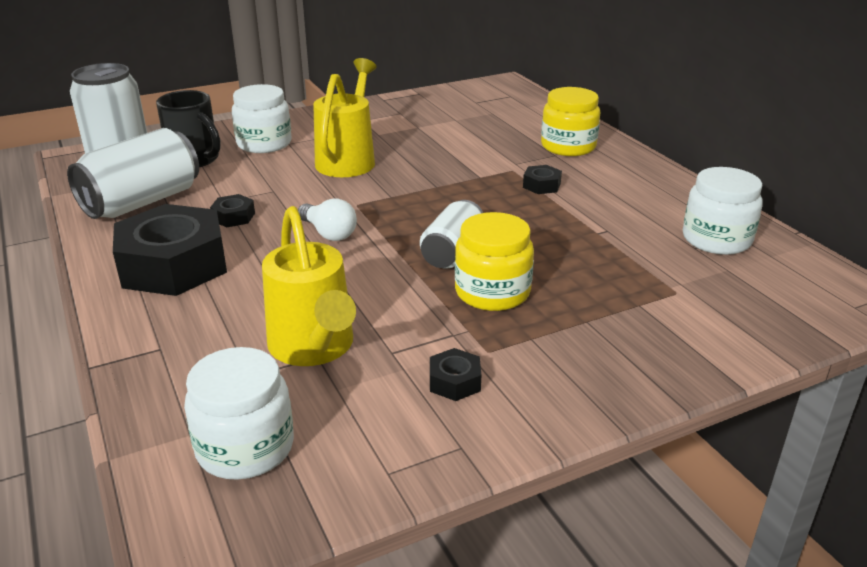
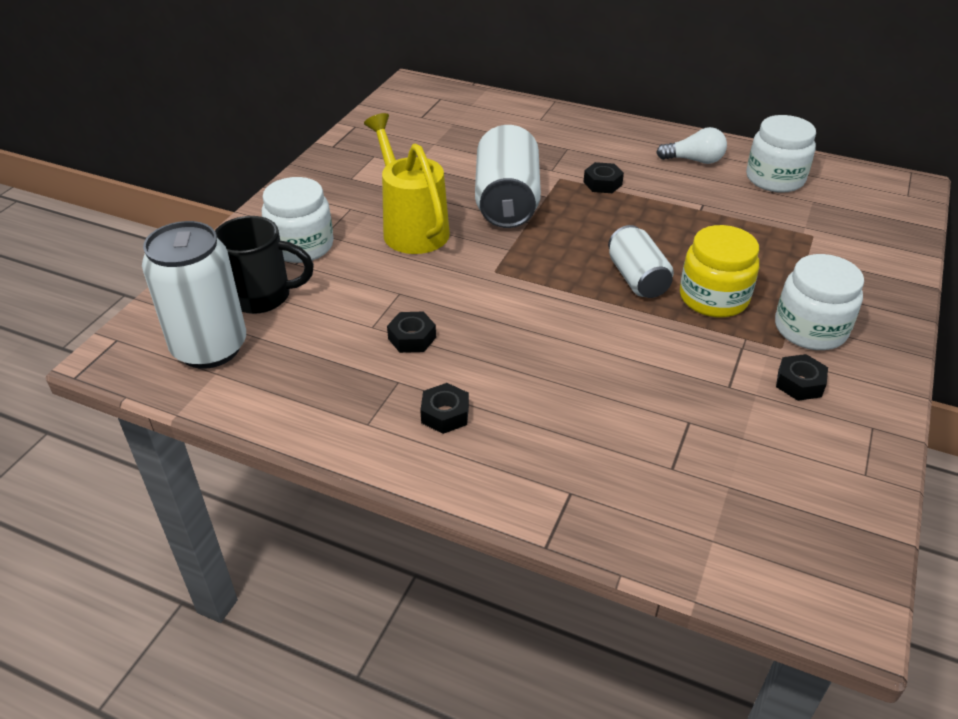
camera: 40 degrees left, 10 degrees up
white can [67,128,199,219] -> white can moved to [475,125,541,228]
black nut [113,204,227,296] -> black nut [420,383,469,434], size x0.41
white jar [184,347,294,480] -> white jar moved to [775,254,864,350]
yellow watering can [262,206,356,366] -> none
white light bulb [298,198,357,241] -> white light bulb moved to [656,127,727,164]
yellow jar [541,87,600,156] -> none

